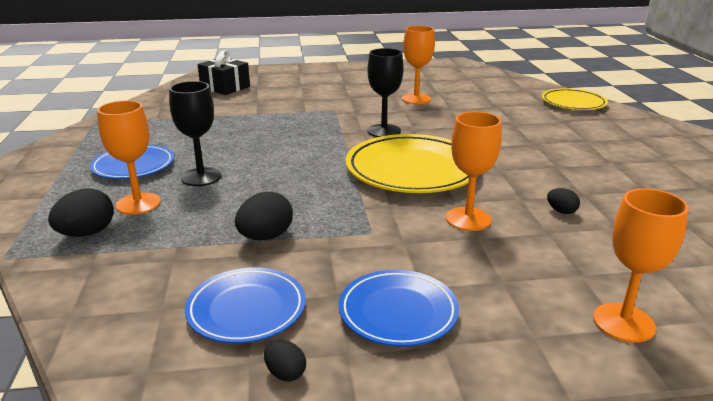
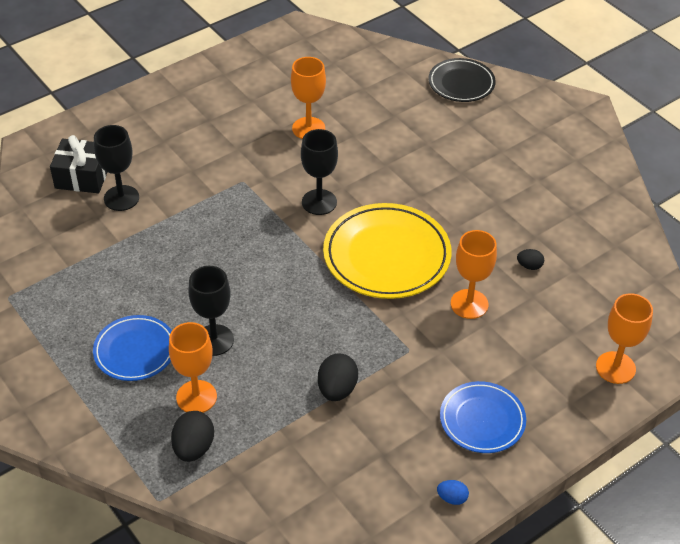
camera: 30 degrees left, 20 degrees up
blue plate [184,267,306,343] -> none
black egg [264,340,306,382] -> blue egg [437,480,469,505]
yellow plate [542,88,608,110] -> black plate [428,58,496,102]
none -> black goblet [94,125,139,211]

